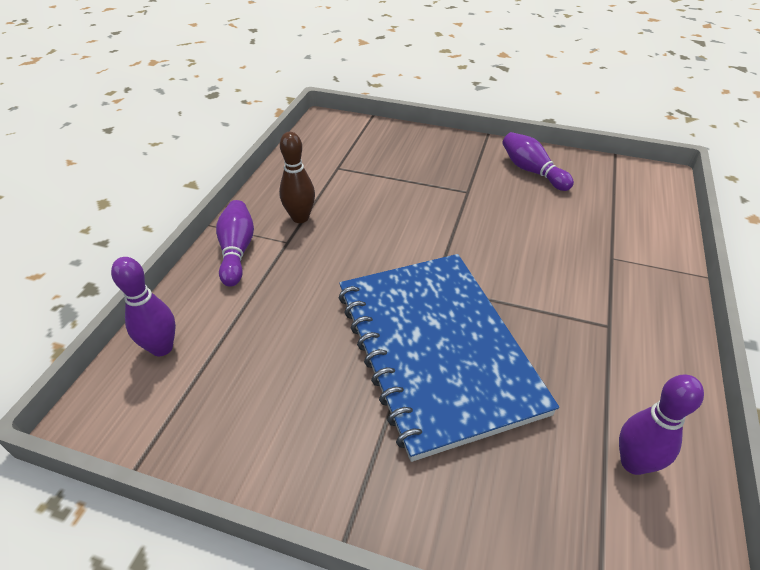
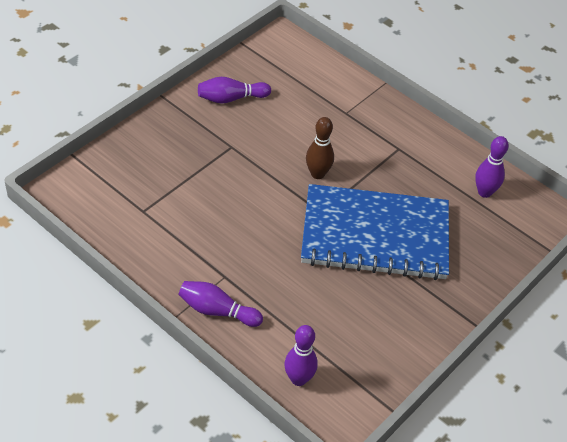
camera: 70 degrees left, 5 degrees up
brown bowling pin [279,132,315,223] -> brown bowling pin moved to [306,117,334,179]

